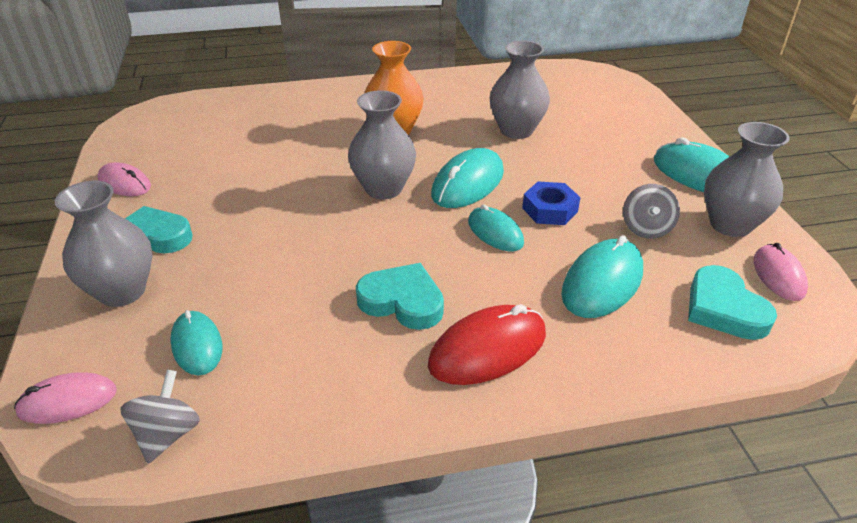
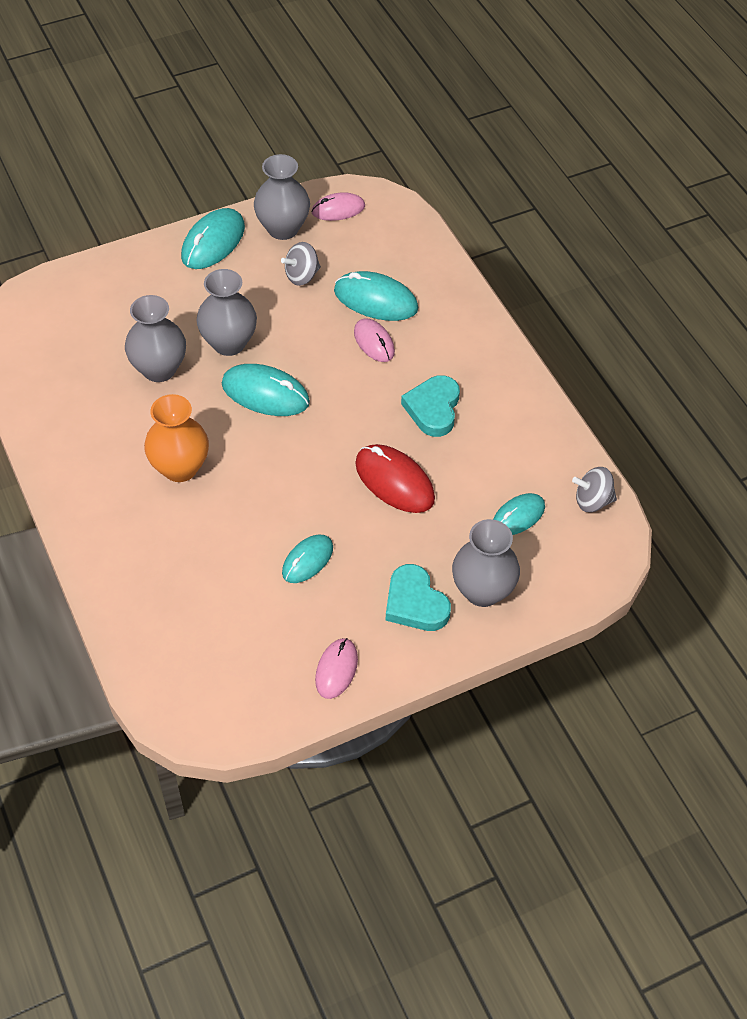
camera: 105 degrees left, 15 degrees up
pink mouse [14,372,117,424] -> pink mouse moved to [354,318,395,362]
grey vase [348,90,416,199] -> grey vase moved to [196,269,257,356]
red mouse [428,304,546,385] -> red mouse moved to [355,444,435,513]
turquoise mouse [468,205,524,251] -> turquoise mouse moved to [282,535,333,583]
blue nut [522,181,580,225] -> none
grey spinning top [623,184,680,239] -> grey spinning top turned 150 degrees clockwise [281,242,321,286]
turquoise heart [688,265,777,340] -> none

